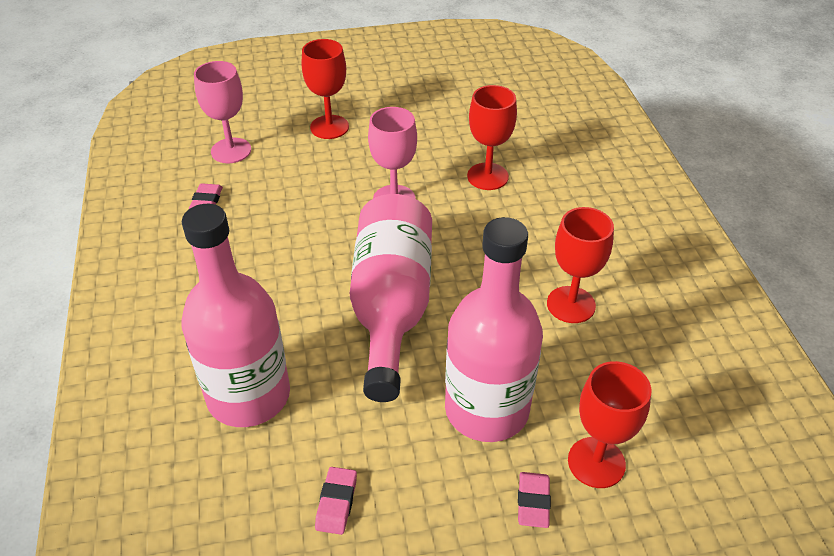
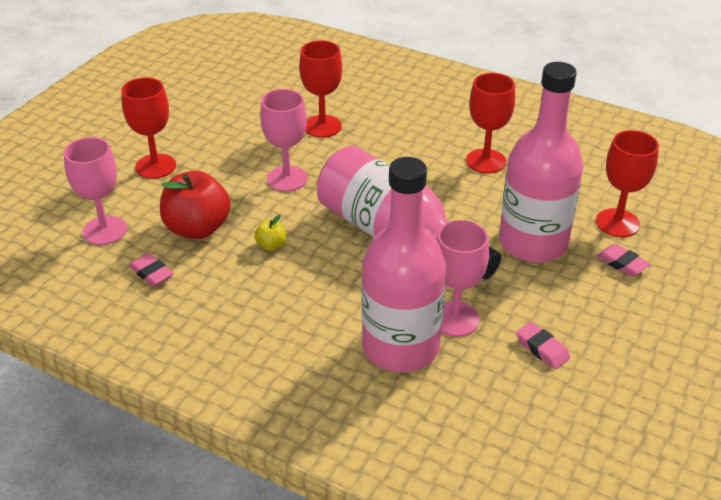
camera: 50 degrees left, 5 degrees down
none -> red apple [160,171,231,239]
none -> yellow apple [254,215,286,251]
none -> pink goblet [436,220,489,337]

